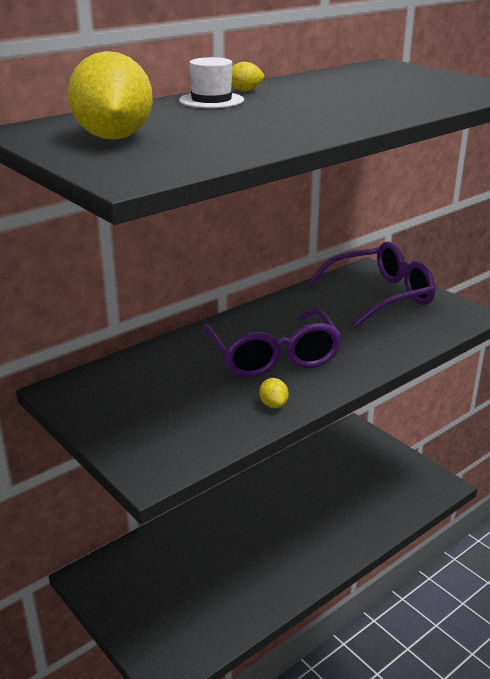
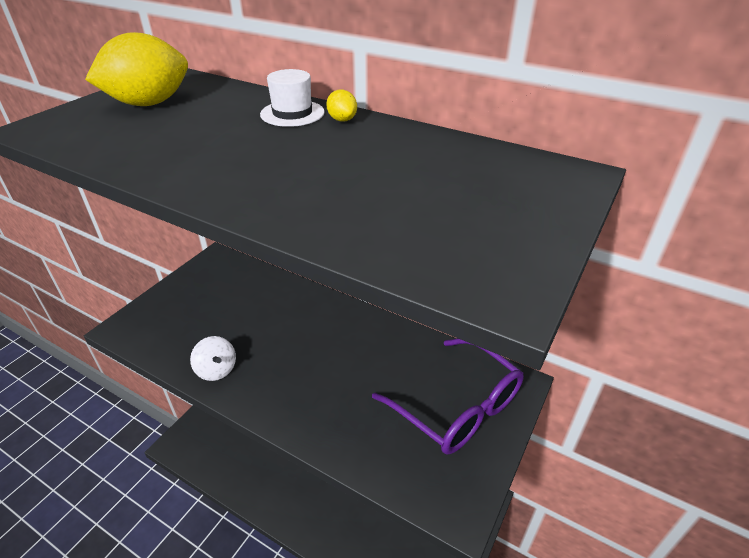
camera: 70 degrees right, 10 degrees up
purple glasses [203,308,342,378] -> none
yellow lemon [259,378,289,408] -> white spinning top [190,336,236,381]

